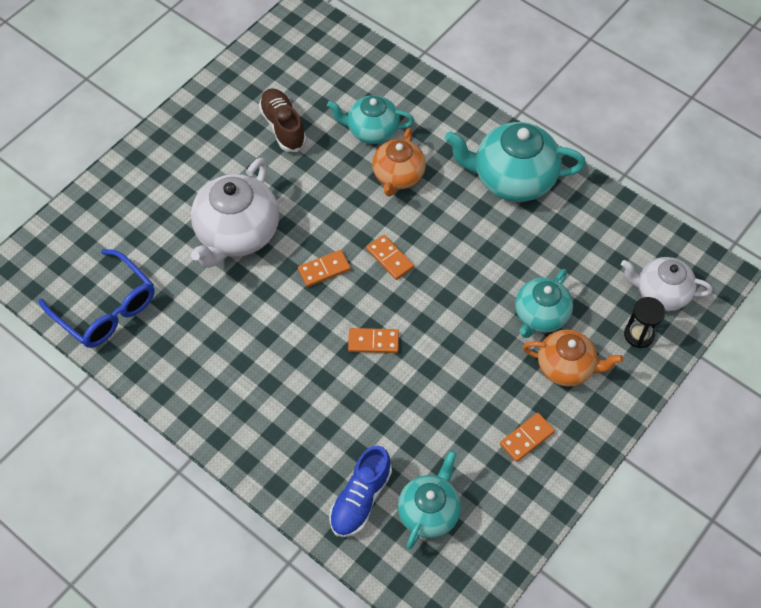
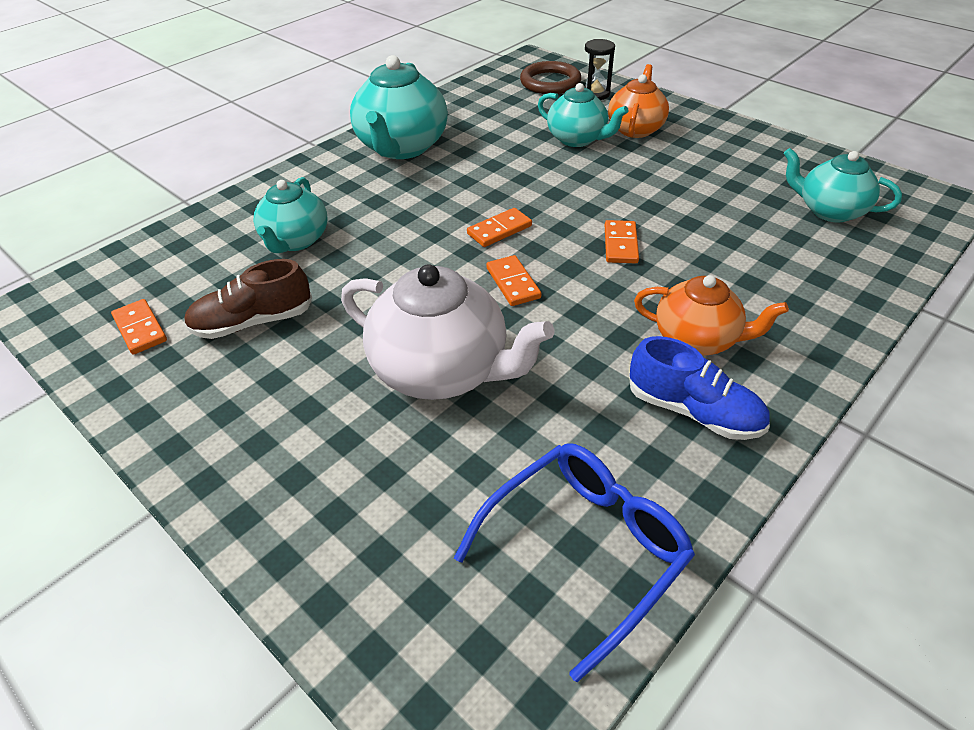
camera: 85 degrees left, 15 degrees down
blue shoe [329,445,392,537] -> blue shoe moved to [629,336,770,440]
orange teapot [372,128,426,196] -> orange teapot moved to [634,275,789,355]
orange domino [500,413,555,462] -> orange domino moved to [111,299,167,355]
white teapot [621,257,713,311] -> brown ring [520,61,581,94]

